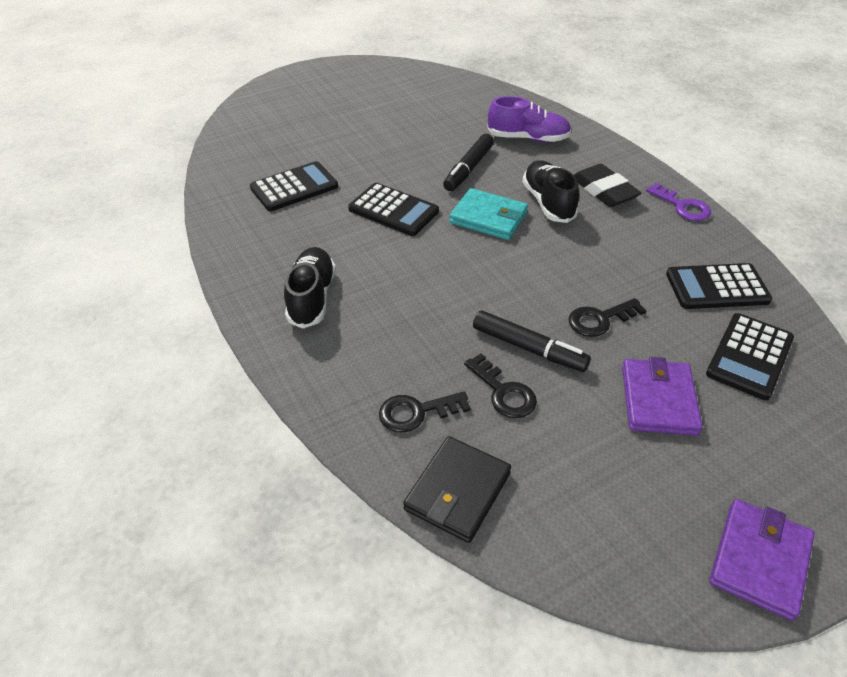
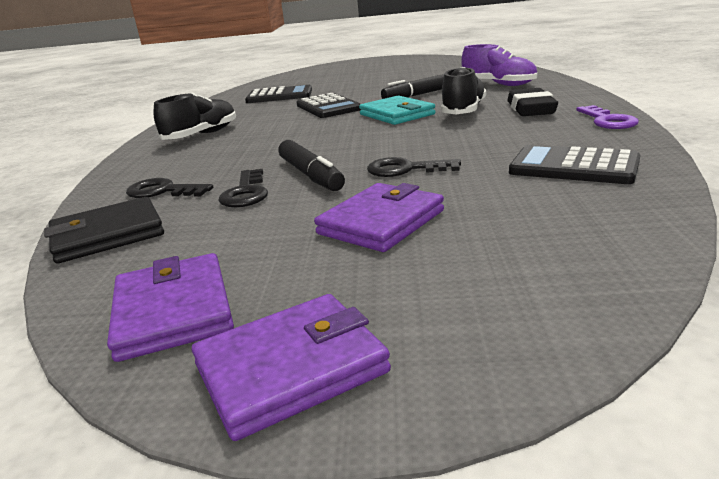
camera: 35 degrees right, 20 degrees down
black calculator [706,313,794,400] -> none
none -> purple wallet [107,253,234,362]

